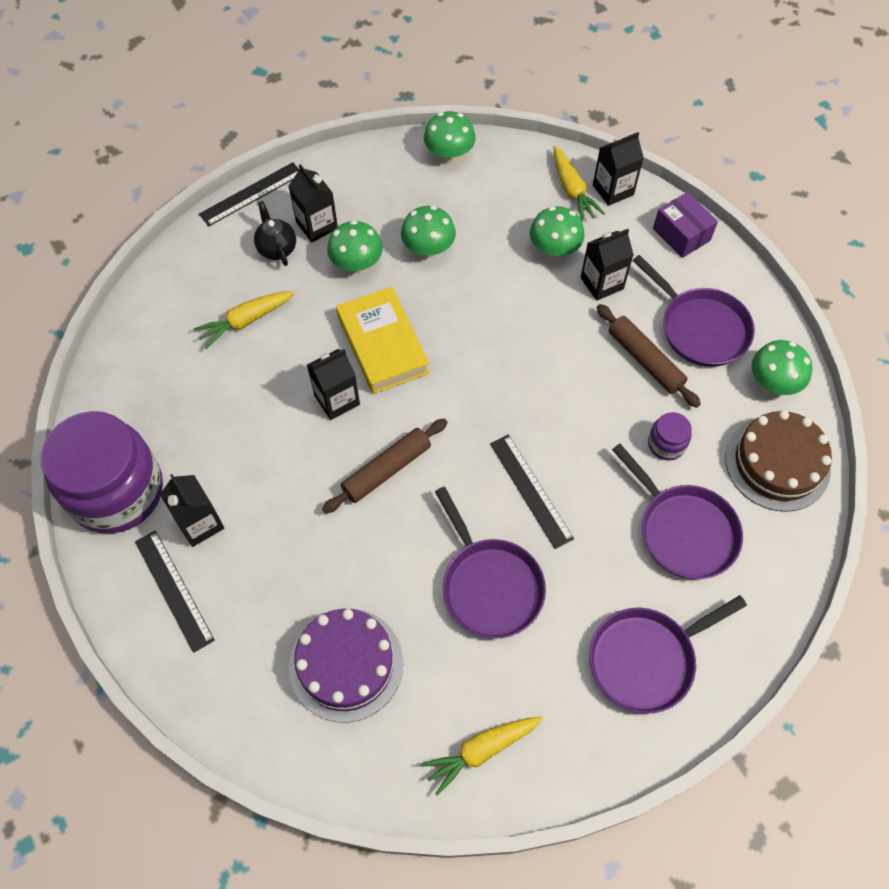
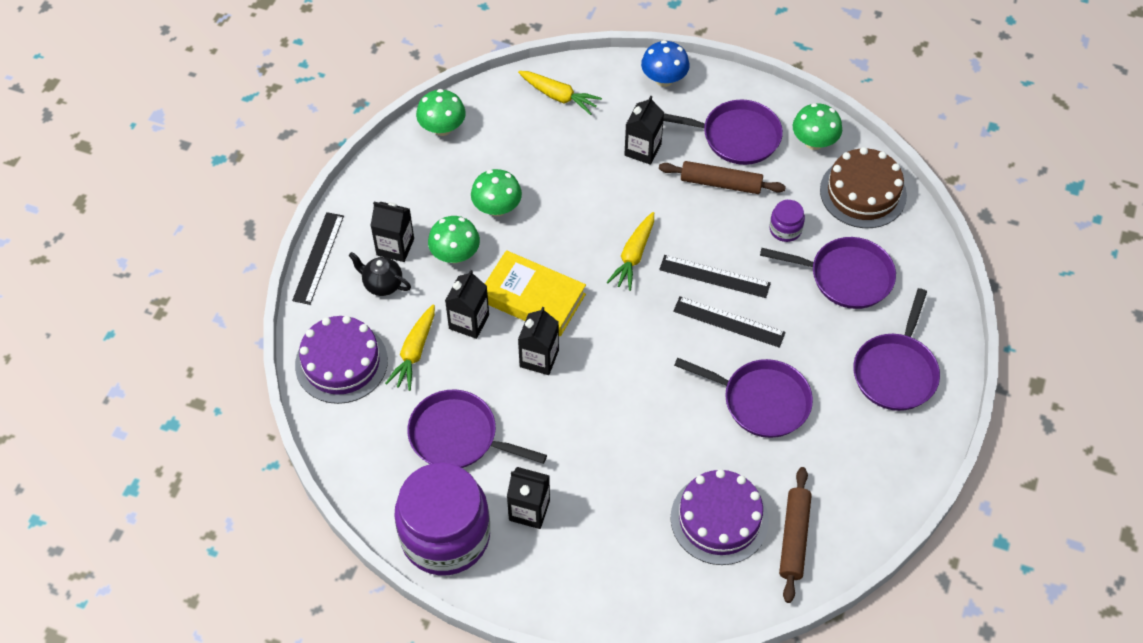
camera: 40 degrees left, 5 degrees down
black ruler [135,530,215,653] -> black ruler moved to [659,255,771,298]
brown rolling pin [322,418,448,513] -> brown rolling pin moved to [779,467,812,603]
yellow carrot [420,717,543,796] -> yellow carrot moved to [607,212,654,291]
green mushroom [529,206,585,259] -> none
black carton [593,132,644,206] -> black carton moved to [445,270,489,339]
purple box [653,192,718,258] -> blue mushroom [641,40,690,87]
none -> purple cake [295,315,388,404]
none -> purple pan [407,389,547,468]

